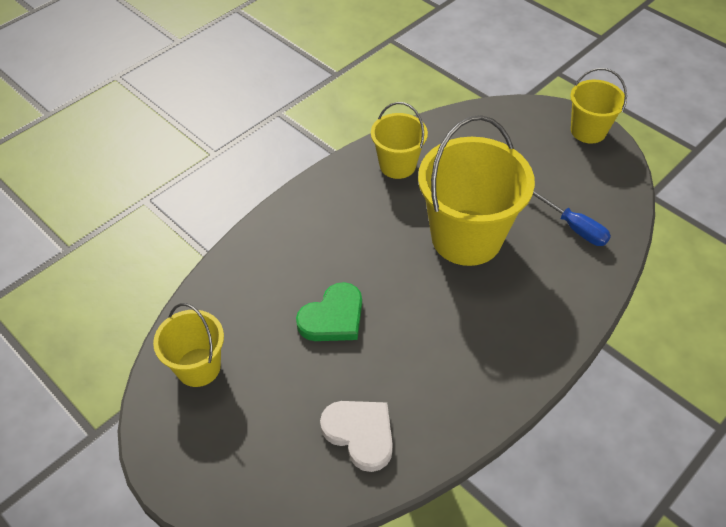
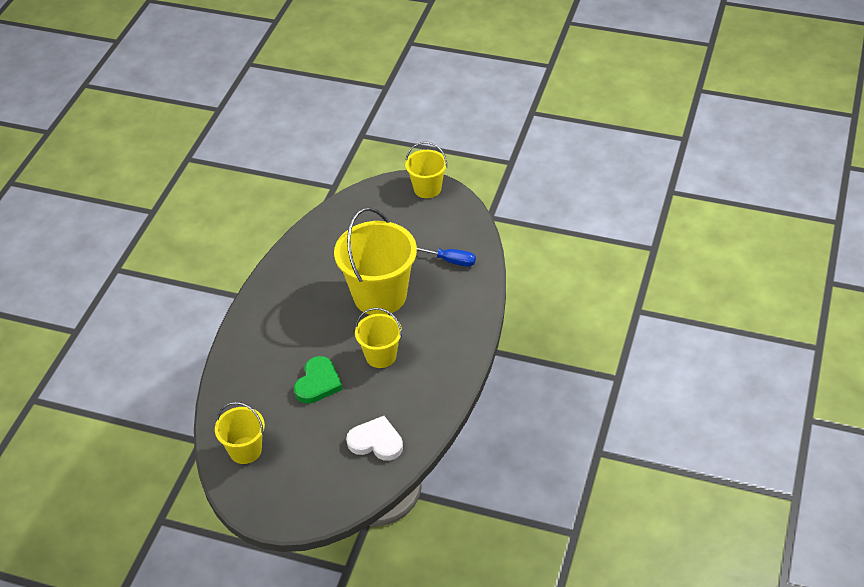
camera: 25 degrees left, 5 degrees down
yellow bucket [371,102,428,179] -> yellow bucket moved to [355,308,402,368]

